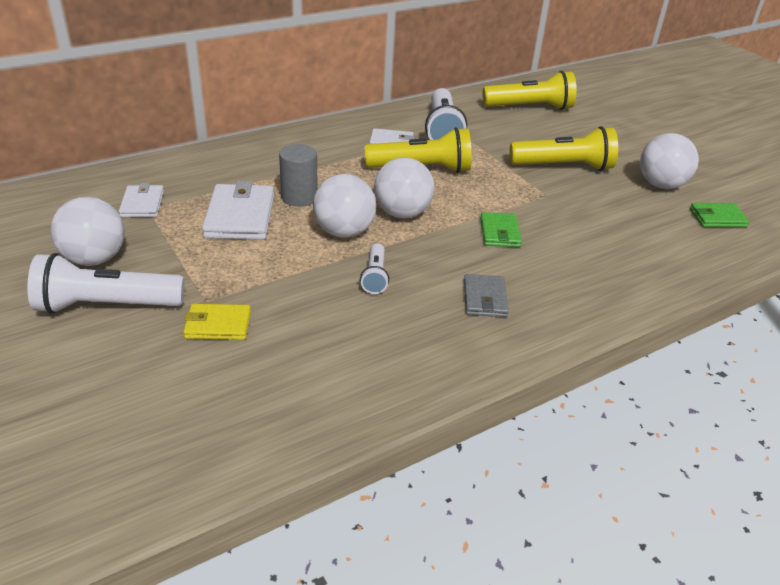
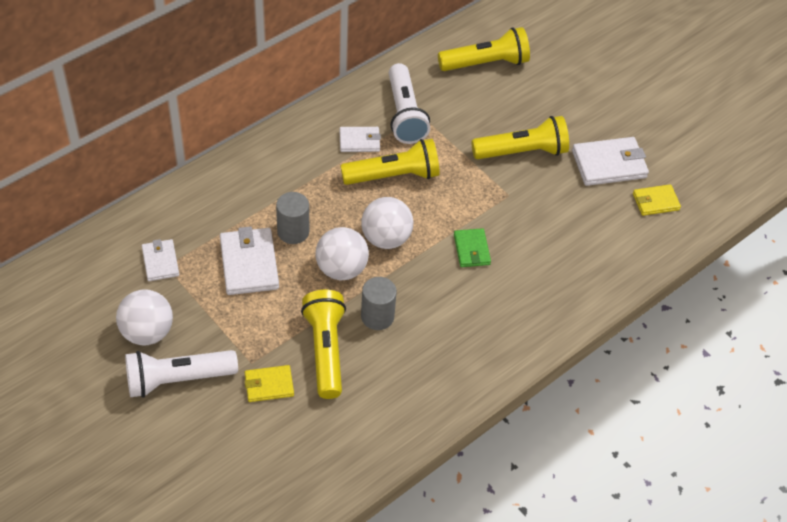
camera: 10 degrees left, 15 degrees up
white flashlight [360,243,389,294] -> grey cylinder [361,277,397,330]
grey wallet [464,274,509,317] -> none
white ball [640,133,699,189] -> white wallet [572,137,649,186]
green wallet [690,203,749,227] -> yellow wallet [633,184,681,216]
none -> yellow flashlight [301,290,346,399]

